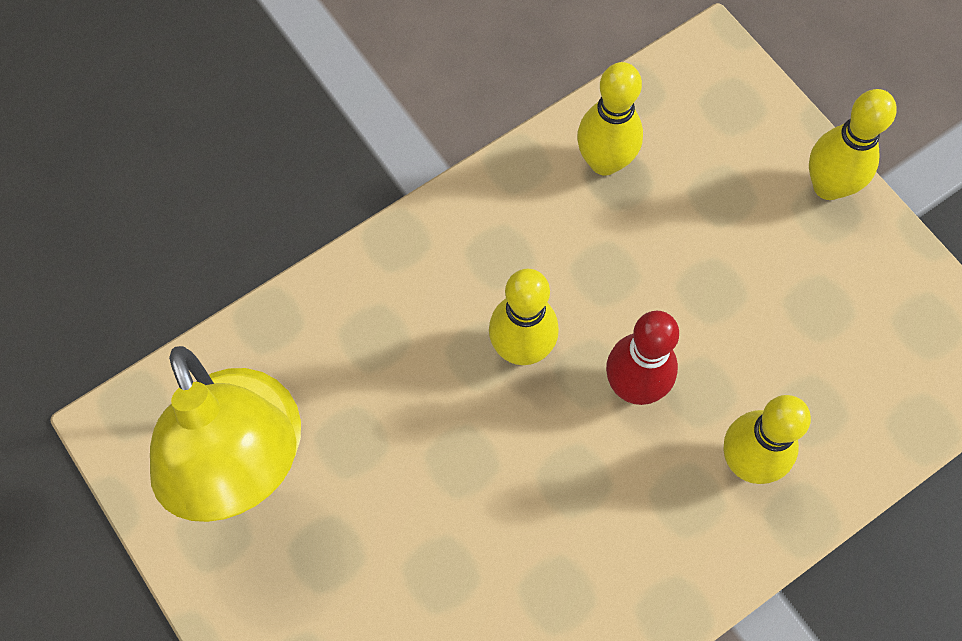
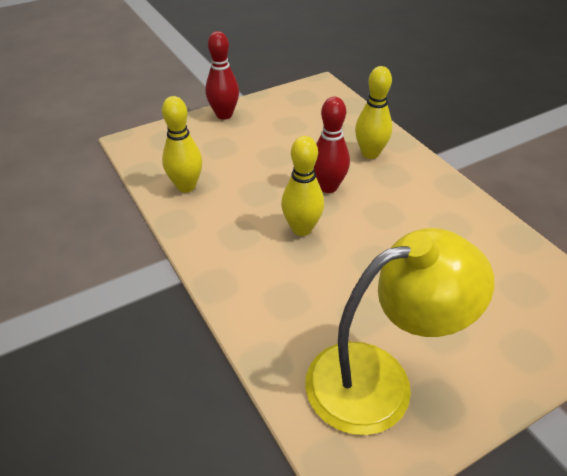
camera: 85 degrees left, 25 degrees down
yellow bowling pin [809,89,896,200] -> red bowling pin [205,31,239,120]

